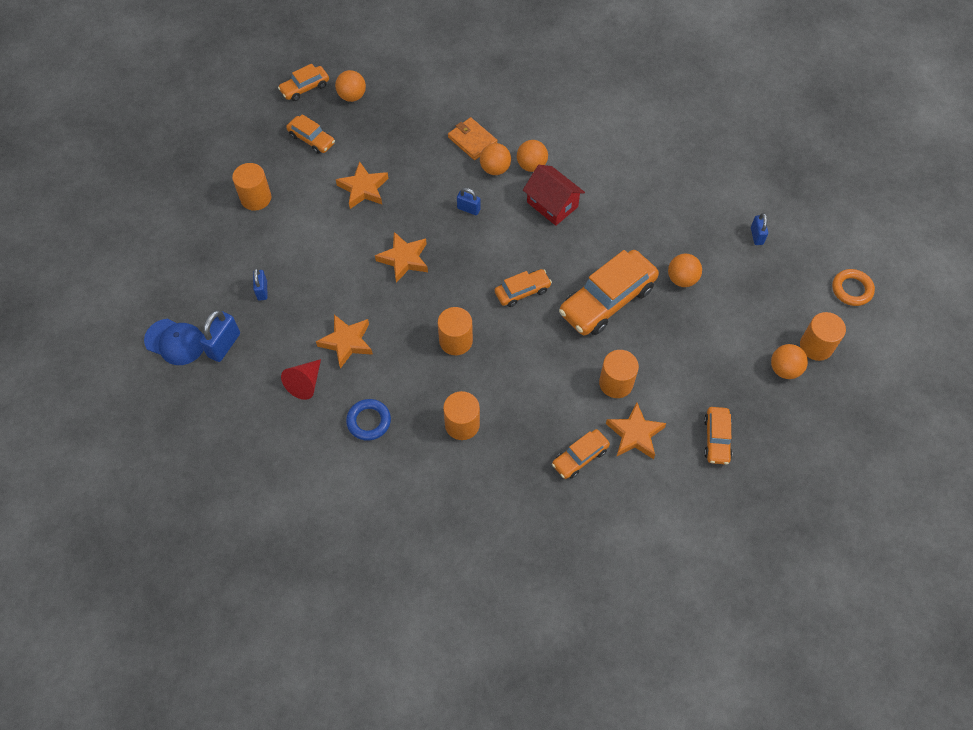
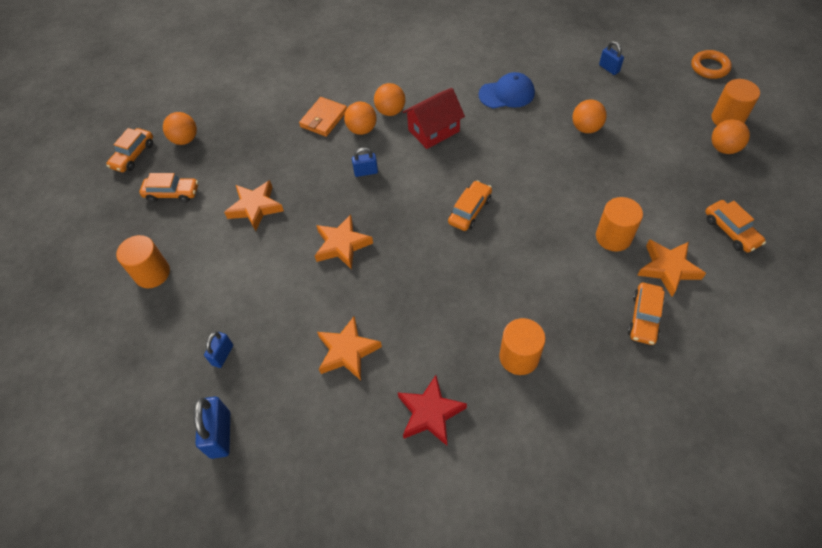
camera: 30 degrees left, 5 degrees down
blue cap [144,319,203,365] -> blue cap moved to [478,72,535,109]
blue padlock [253,268,267,301] -> blue padlock turned 60 degrees clockwise [204,331,233,368]
red cone [281,359,321,400] -> none
blue ring [346,399,391,441] -> red star [398,375,467,446]
orange cylinder [438,307,473,355] -> none
orange wallet [448,117,498,160] -> orange wallet turned 75 degrees counterclockwise [299,97,347,137]
red house [523,165,585,226] -> red house turned 45 degrees counterclockwise [403,88,465,149]
orange car [559,250,659,335] -> none

